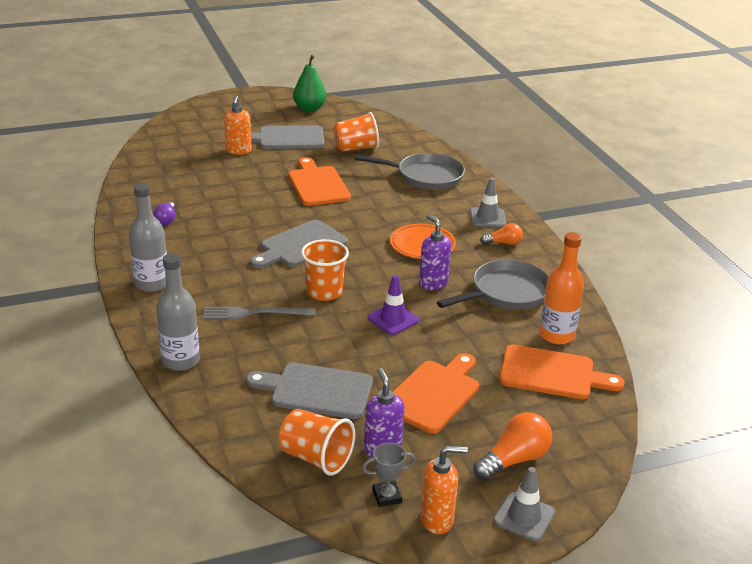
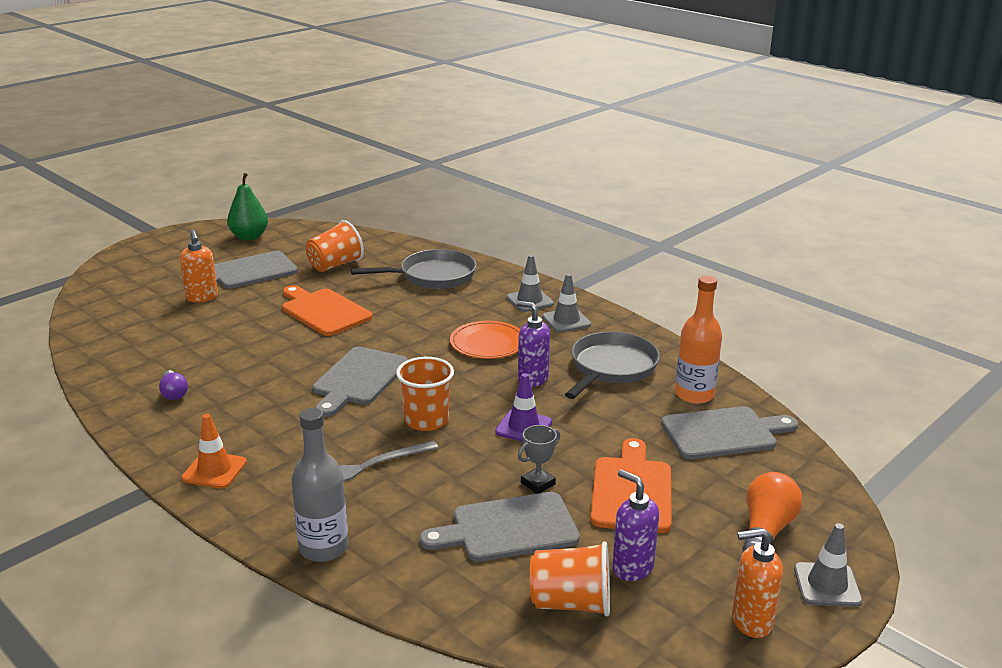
camera: 25 degrees left, 5 degrees down
grey bottle [129,183,167,292] -> orange traffic cone [182,414,247,488]
grey trophy [362,443,416,507] -> grey trophy moved to [518,425,560,494]
orange soap dispenser [420,446,468,534] -> orange soap dispenser turned 150 degrees counterclockwise [732,528,783,638]
orange light bulb [480,223,523,245] -> grey traffic cone [542,274,591,333]
orange cutting board [499,344,625,399] -> grey cutting board [661,406,798,459]

